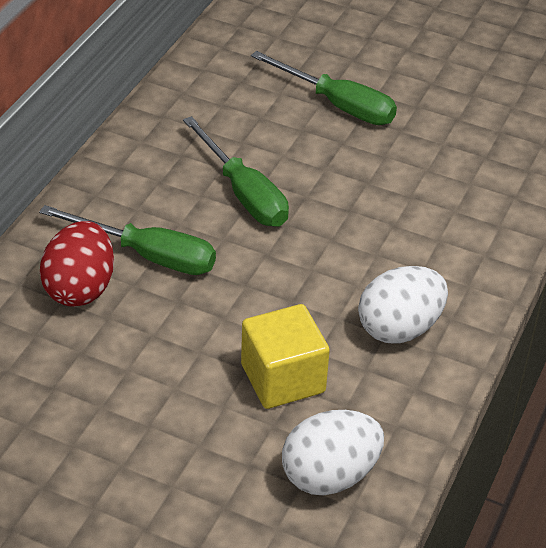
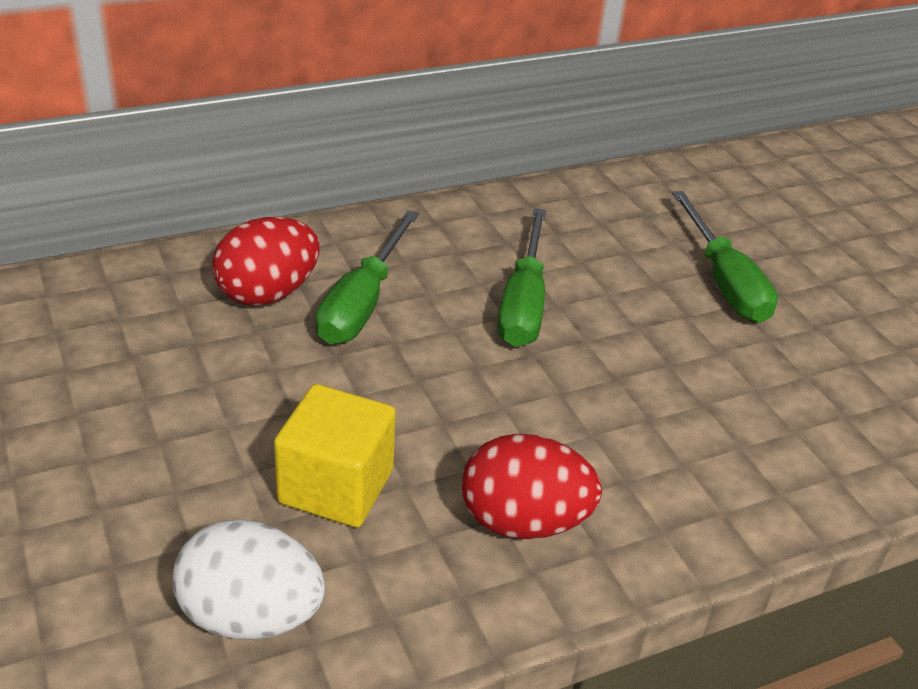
camera: 40 degrees right, 5 degrees down
green screwdriver [39,205,216,275] -> green screwdriver turned 45 degrees clockwise [316,210,419,344]
white egg [358,266,448,344] -> red egg [462,434,602,539]

